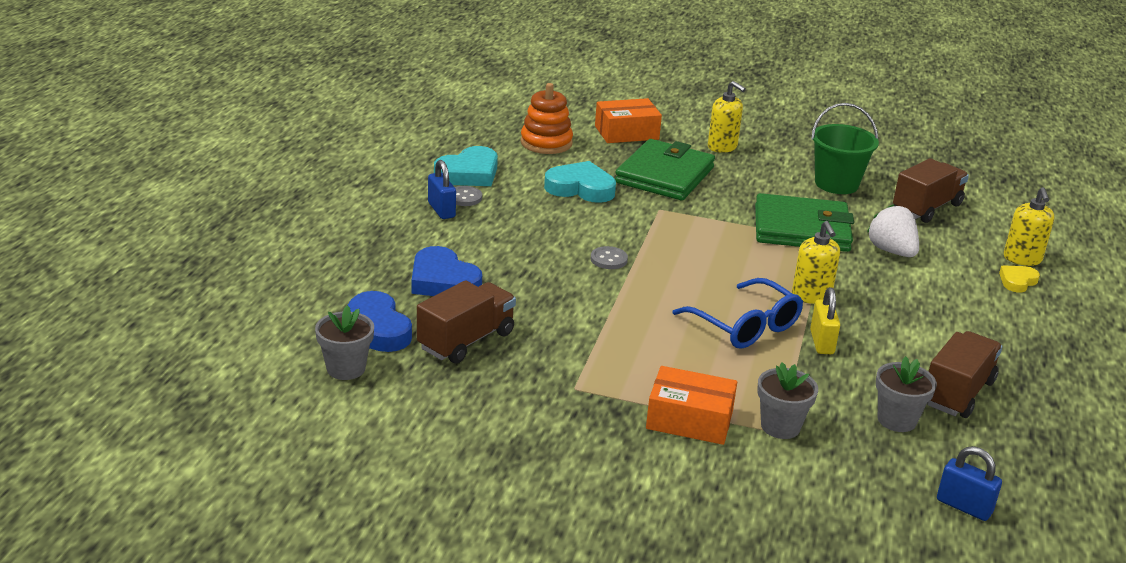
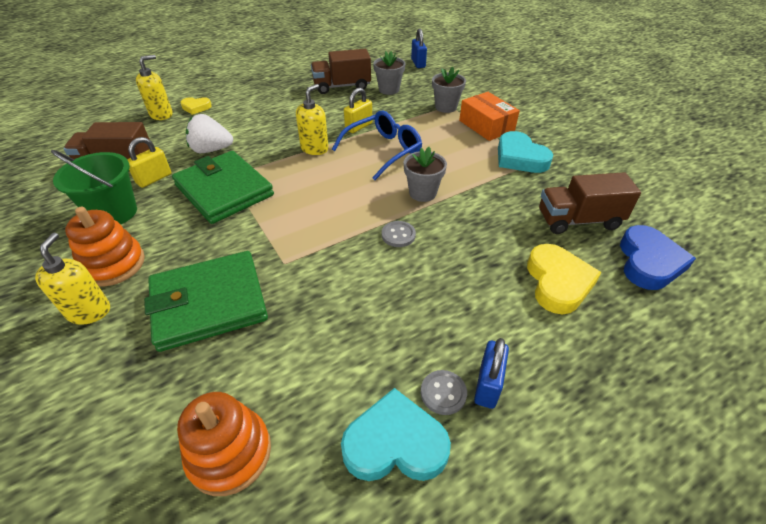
camera: 135 degrees left, 15 degrees up
grey flower pot [315,305,374,380] -> grey flower pot moved to [404,147,447,202]
blue heart [412,246,482,296] -> yellow heart [527,244,602,315]
turquoise heart [544,161,616,203] -> turquoise heart moved to [498,131,553,173]
orange box [595,98,662,143] -> none
blue glasses [672,278,803,349] -> blue glasses turned 45 degrees clockwise [332,111,422,180]
white strawberry [867,204,919,257] -> white strawberry turned 75 degrees clockwise [186,114,233,153]
none -> orange stacking toy [65,207,145,286]
none -> yellow padlock [127,137,172,188]

